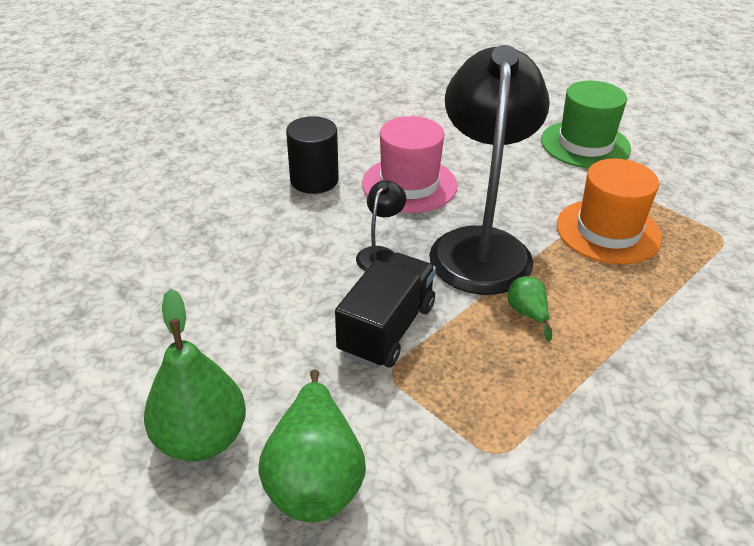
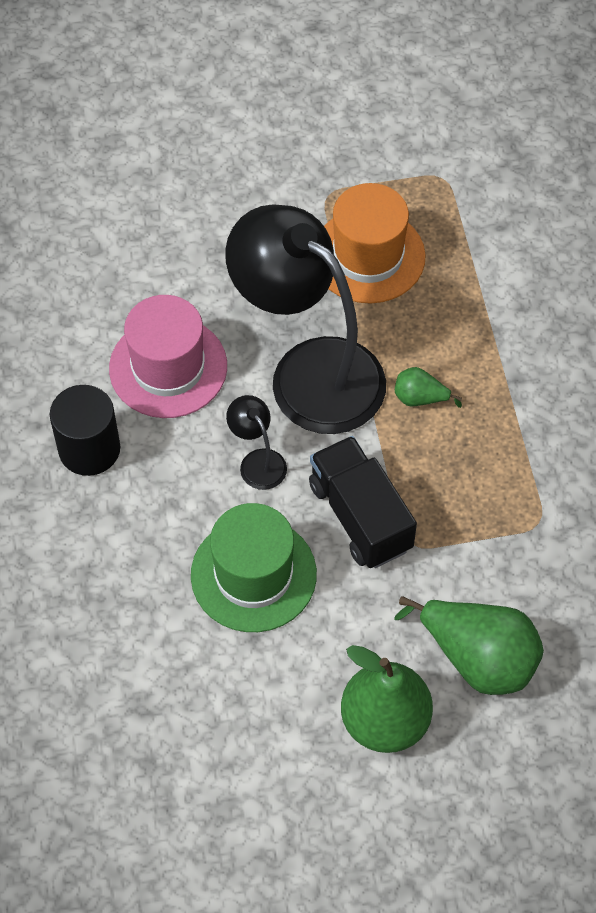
camera: 55 degrees left, 20 degrees up
green hat [541,81,631,168] -> green hat moved to [191,503,317,632]

